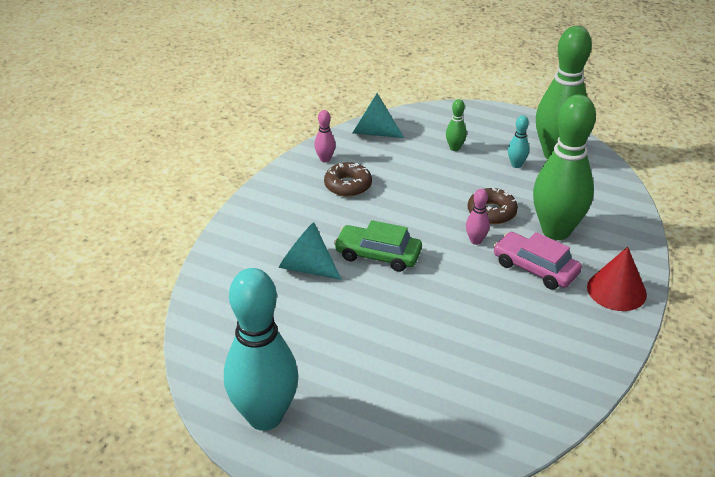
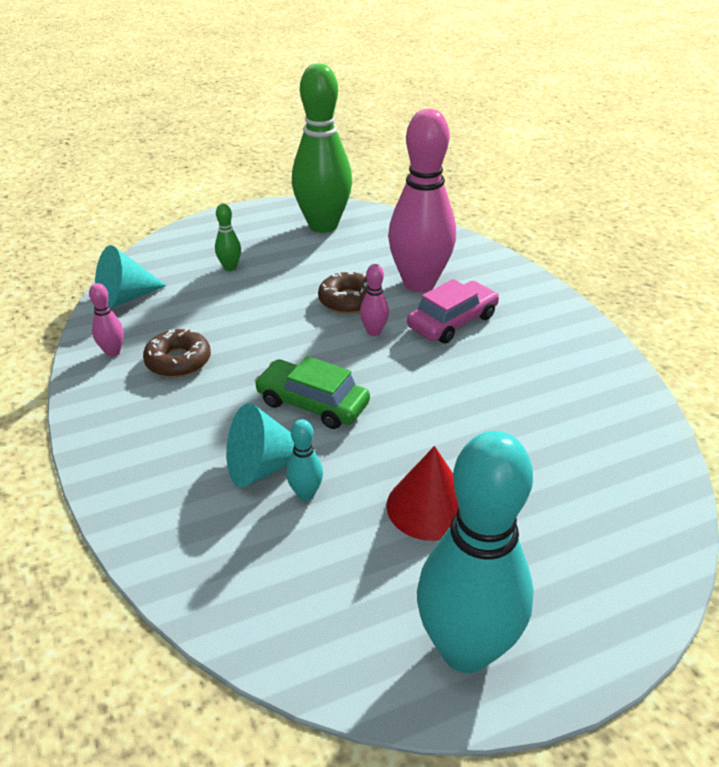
camera: 50 degrees left, 0 degrees up
green car [334,220,422,272] -> green car turned 60 degrees clockwise [255,356,370,429]
pink car [493,232,582,290] -> pink car turned 150 degrees clockwise [407,279,499,344]
turquoise bowling pin [508,115,529,168] -> turquoise bowling pin moved to [286,419,323,501]
green bowling pin [533,94,596,240] -> pink bowling pin [388,109,456,292]
red cone [587,247,647,311] -> red cone moved to [387,446,459,541]

